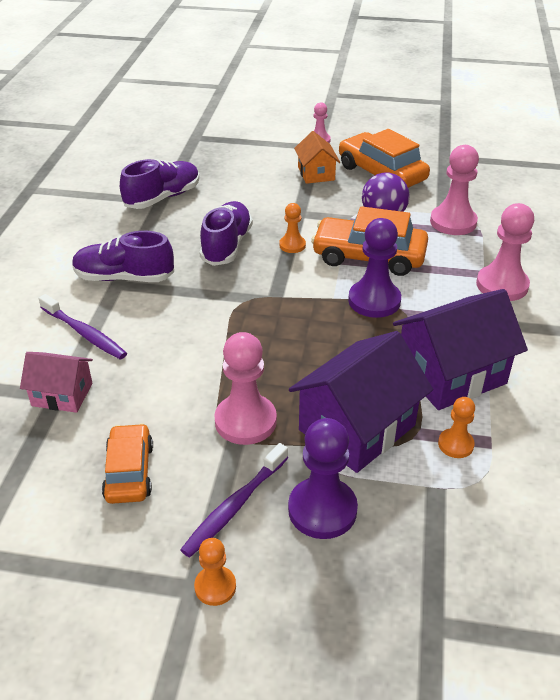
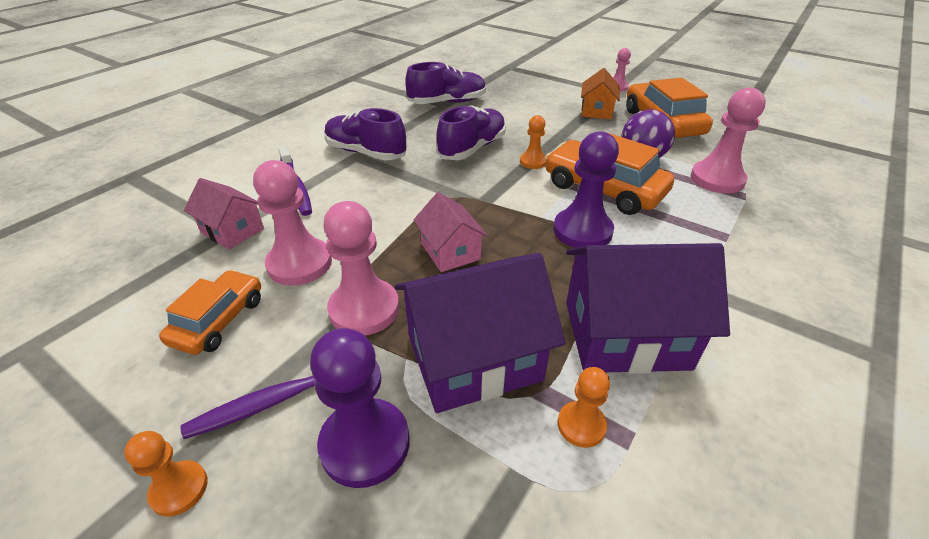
camera: 25 degrees right, 0 degrees up
pink pawn [476,203,534,301] -> pink pawn moved to [253,160,332,286]
none -> pink house [414,192,488,272]

